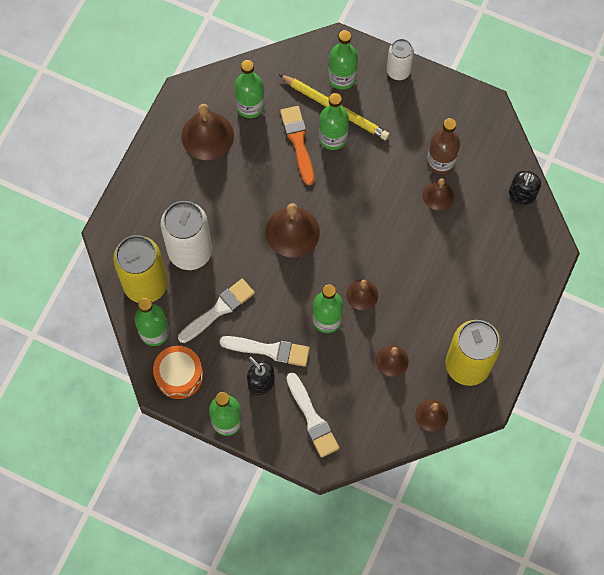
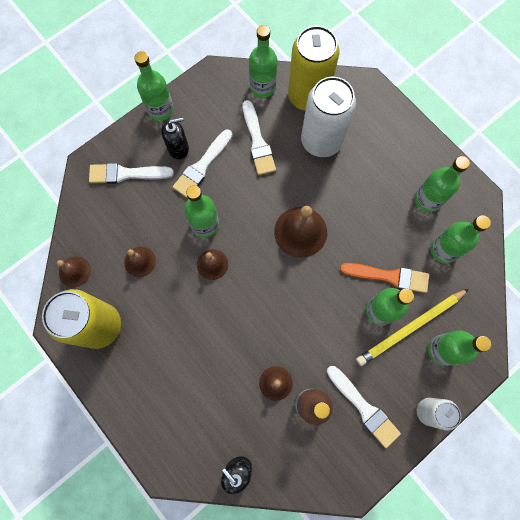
camera: 115 degrees right, 5 degrees up
orange drum [153,346,203,399] -> none
brown bell [181,104,234,160] -> green bottle [415,156,470,212]
none -> white brush [327,366,401,448]

